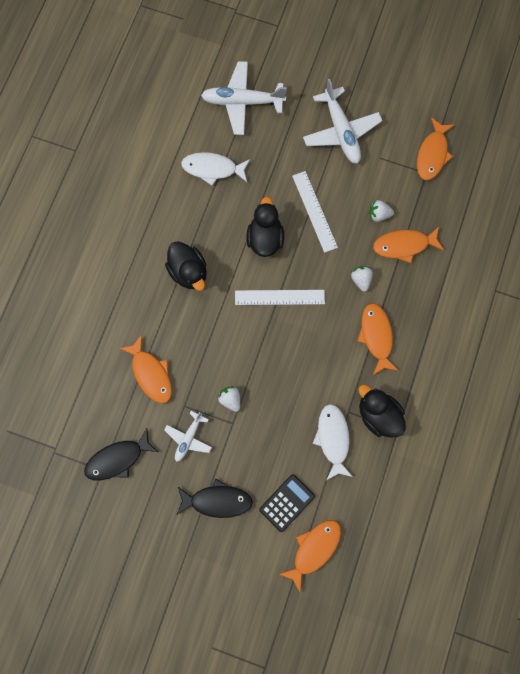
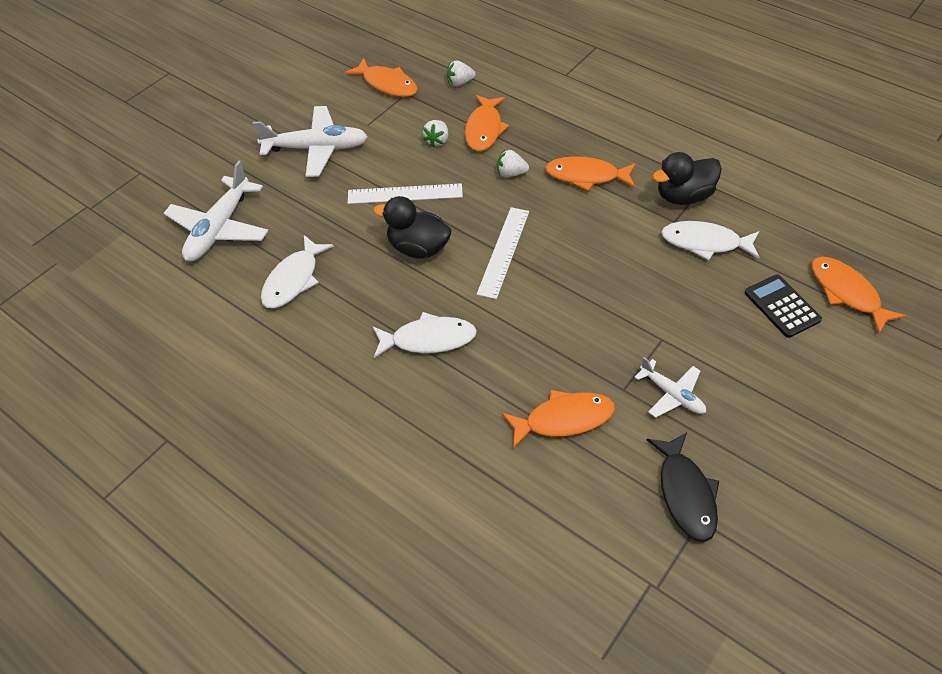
camera: 70 degrees left, 25 degrees down
black duck [165,241,207,291] -> white fish [372,312,477,358]
black fish [177,479,253,518] -> none
white strawberry [218,386,240,412] -> white strawberry moved to [447,60,475,86]

